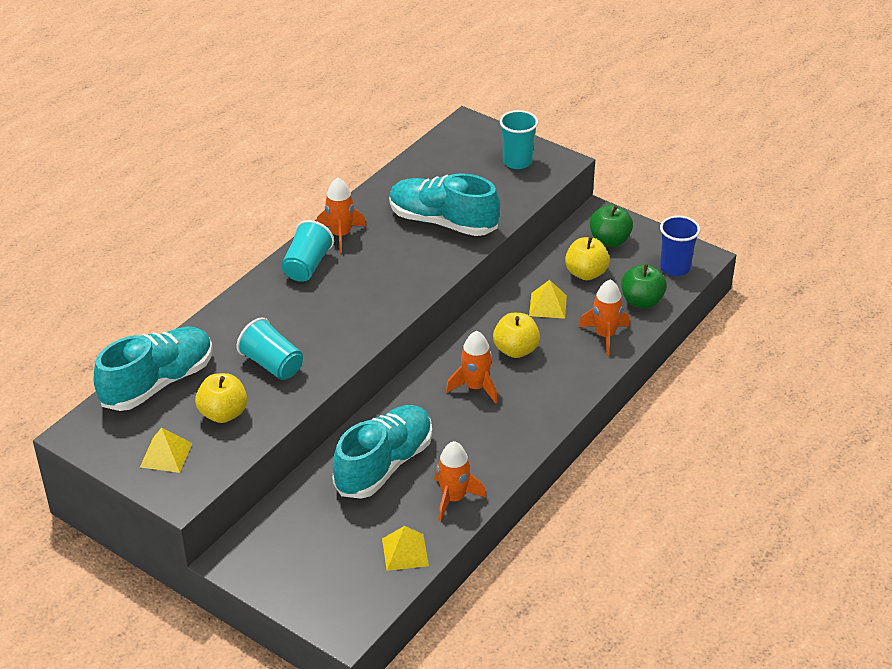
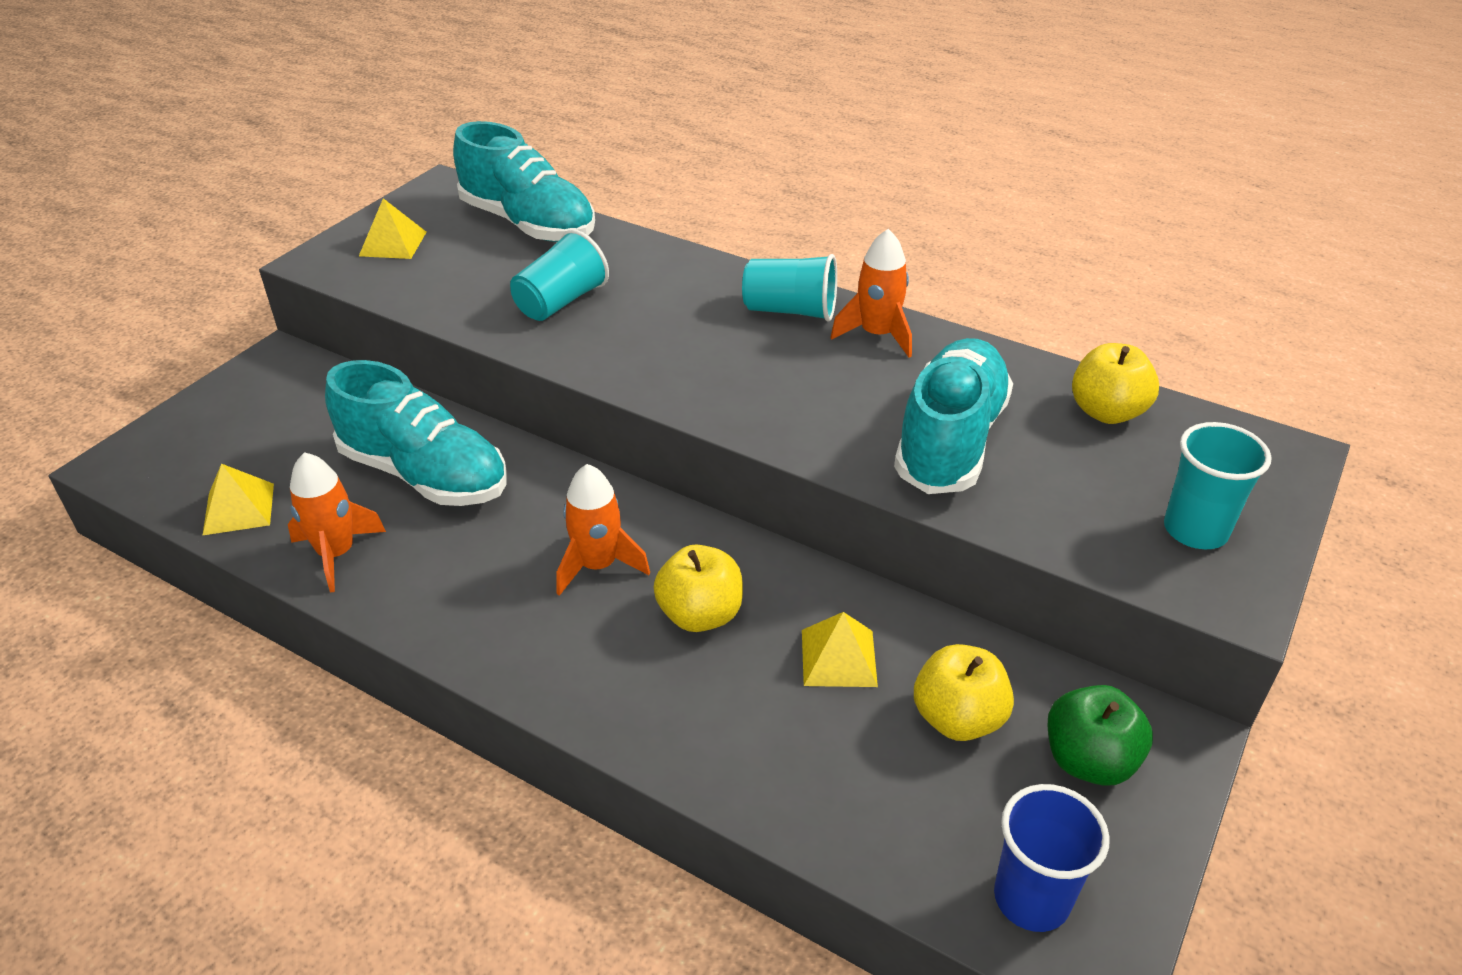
camera: 85 degrees right, 0 degrees up
yellow apple [195,373,247,423] -> yellow apple moved to [1072,343,1159,424]
orange rocket [578,279,630,356] -> none
green apple [621,264,667,308] -> none

